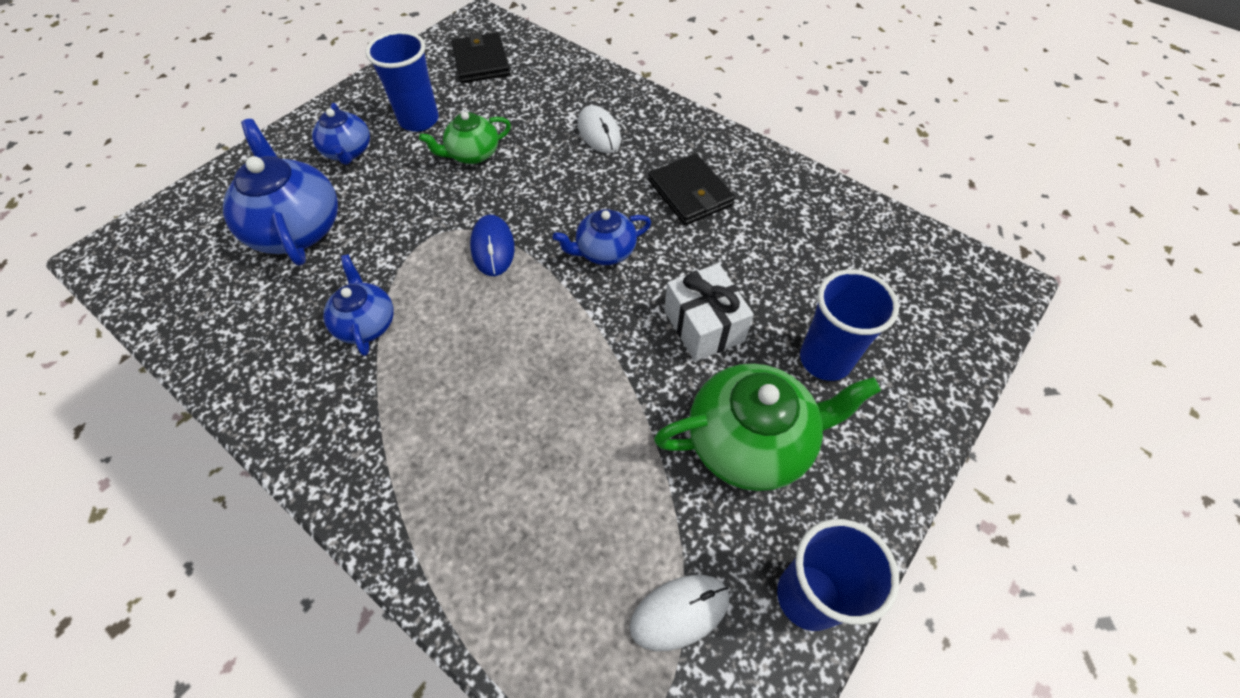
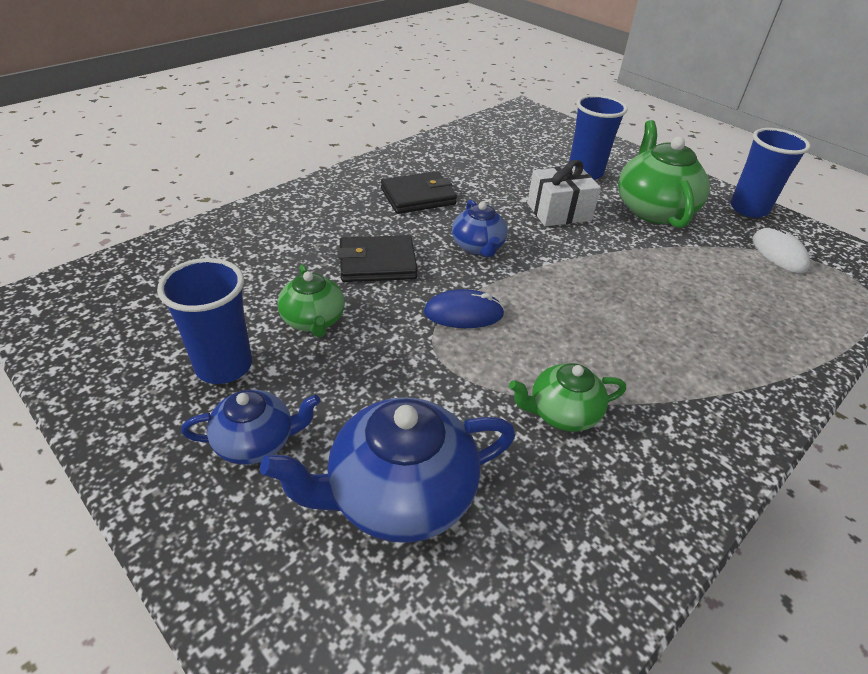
camera: 85 degrees left, 15 degrees down
blue teapot [323,254,394,356] -> green teapot [509,363,626,432]
black wallet [451,32,510,83] -> black wallet moved to [338,235,418,282]
white mouse [578,105,621,153] -> none

